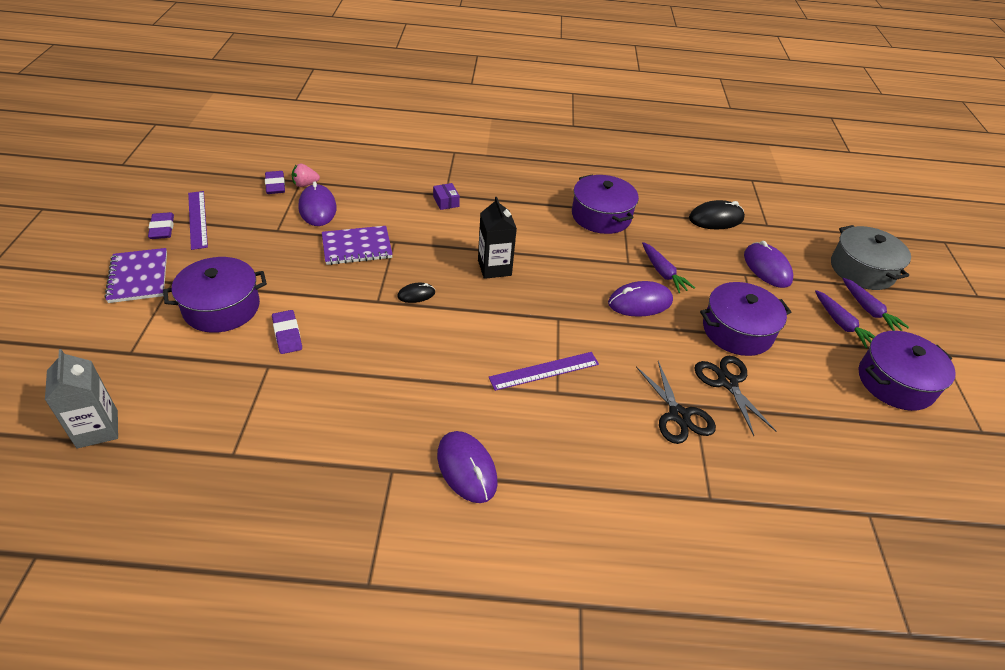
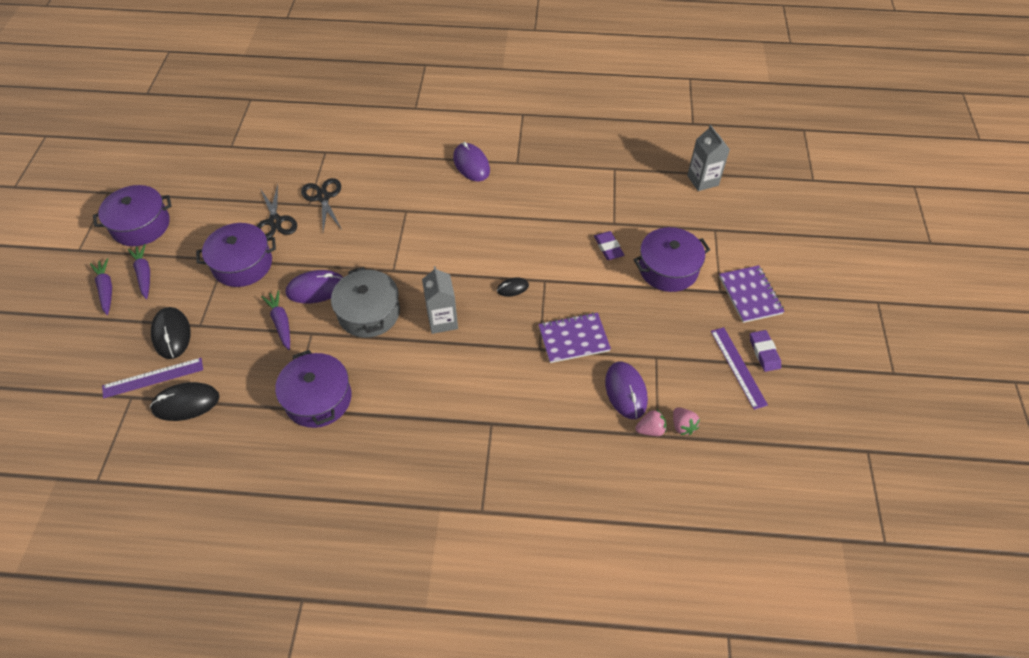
camera: 175 degrees left, 10 degrees up
purple eraser [265,171,285,194] -> pink strawberry [673,407,700,435]
purple box [433,183,460,210] -> none
black carton [478,197,517,279] -> grey carton [422,266,458,334]
purple ruler [489,352,599,391] -> purple ruler moved to [102,358,203,398]
purple mouse [744,241,793,288] -> black mouse [151,307,191,359]
grey pot [831,225,911,290] -> grey pot moved to [331,267,400,338]

